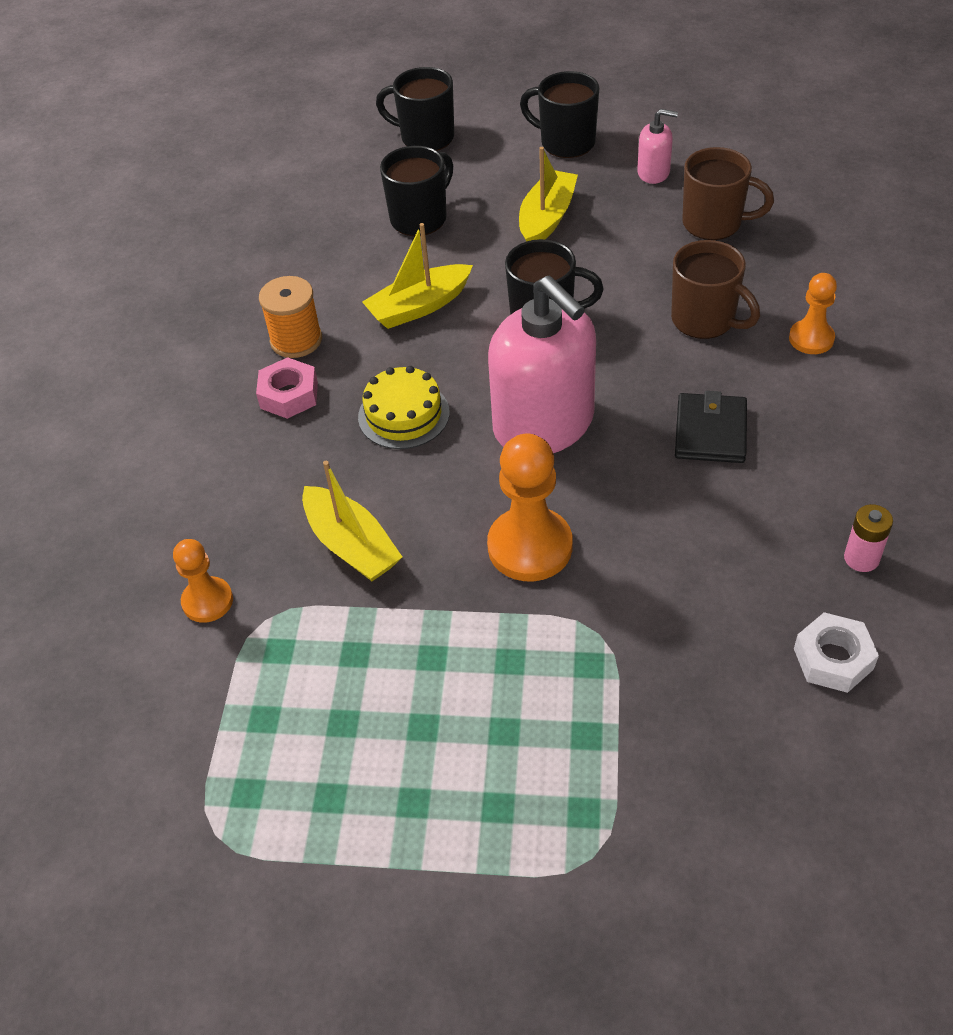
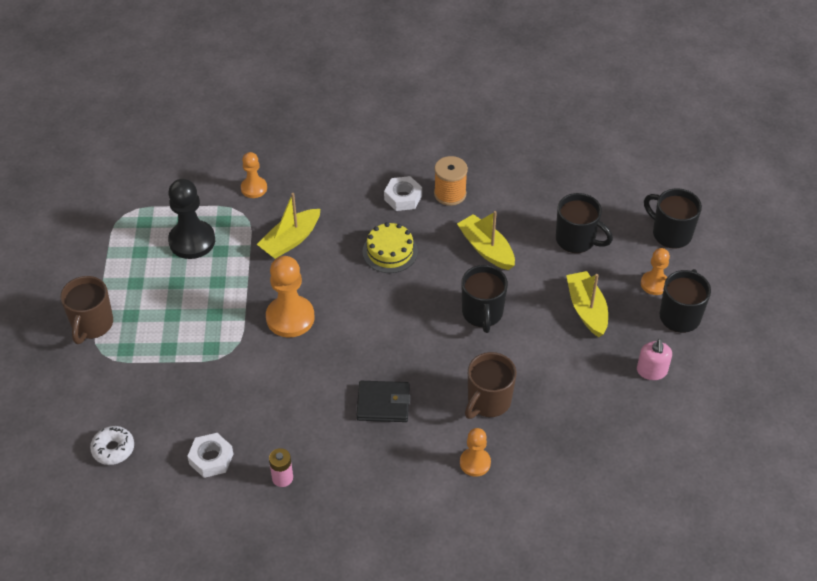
camera: 80 degrees right, 0 degrees up
pink nut [256,357,318,419] -> white nut [384,176,422,211]
black mug [376,67,454,151] -> black mug turned 60 degrees counterclockwise [644,188,702,249]
pink soap dispenser [488,275,596,453] -> none
yellow boat [519,147,578,241] -> yellow boat turned 120 degrees counterclockwise [566,271,608,337]
brown mug [682,147,774,240] -> brown mug moved to [60,276,113,344]
none -> white donut [90,426,134,465]
none -> black pawn [168,179,215,259]
none -> orange pawn [641,248,670,295]

